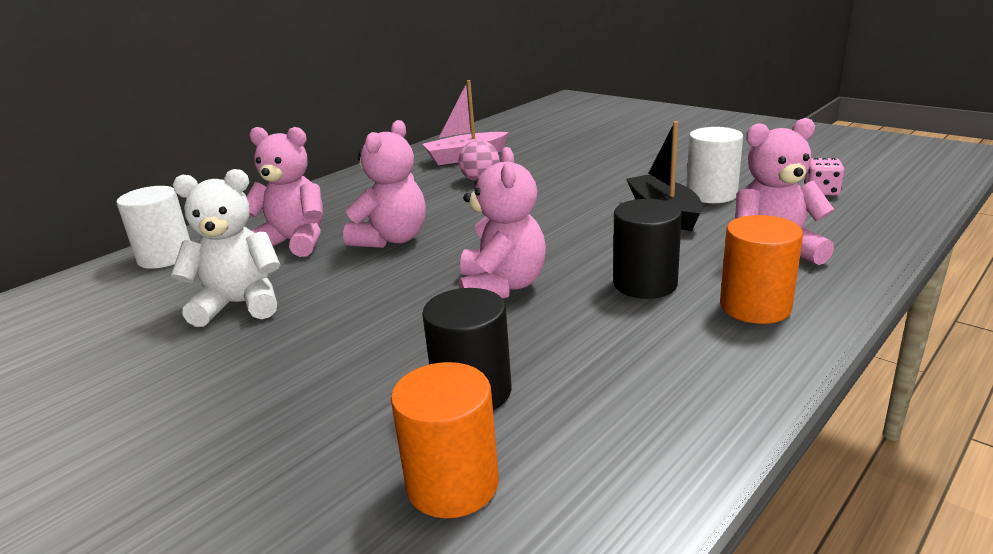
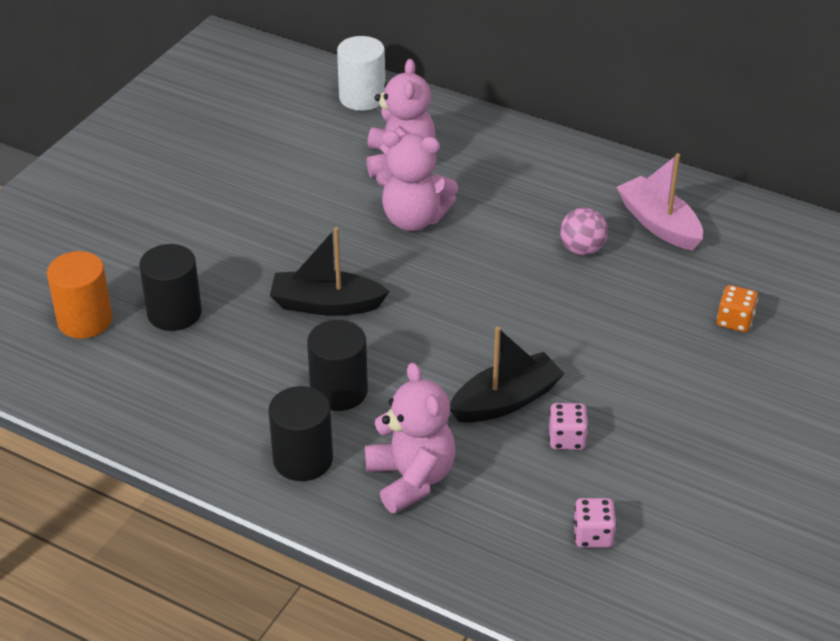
camera: 75 degrees right, 15 degrees up
white teddy bear [171,169,280,327] -> none
pink teddy bear [459,147,546,299] -> black boat [270,227,390,316]
white cylinder [686,127,743,203] -> pink dice [549,403,588,450]
orange cylinder [720,215,803,324] -> black cylinder [268,386,333,481]
none -> orange dice [717,285,758,332]

